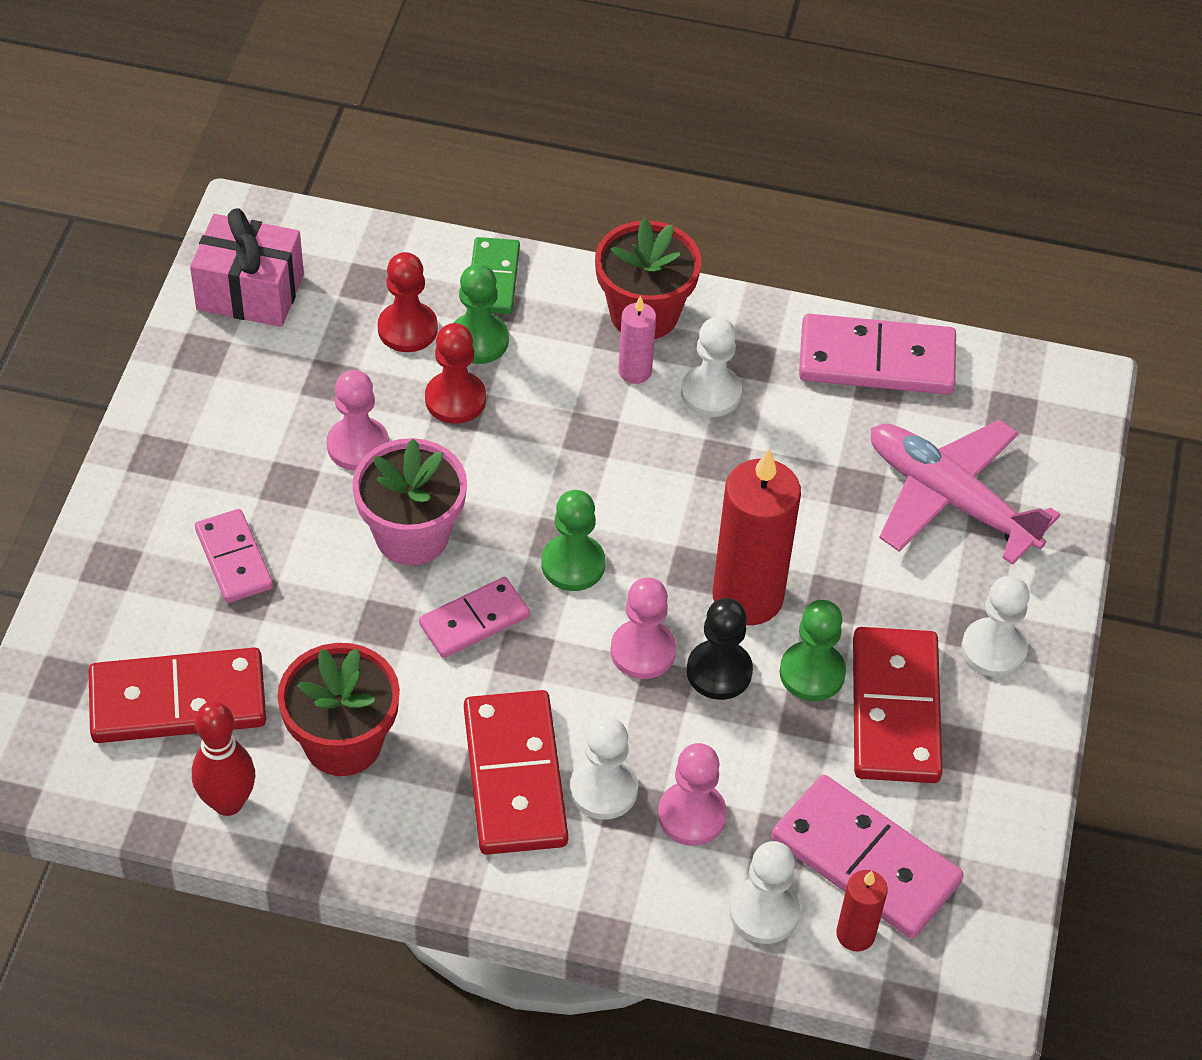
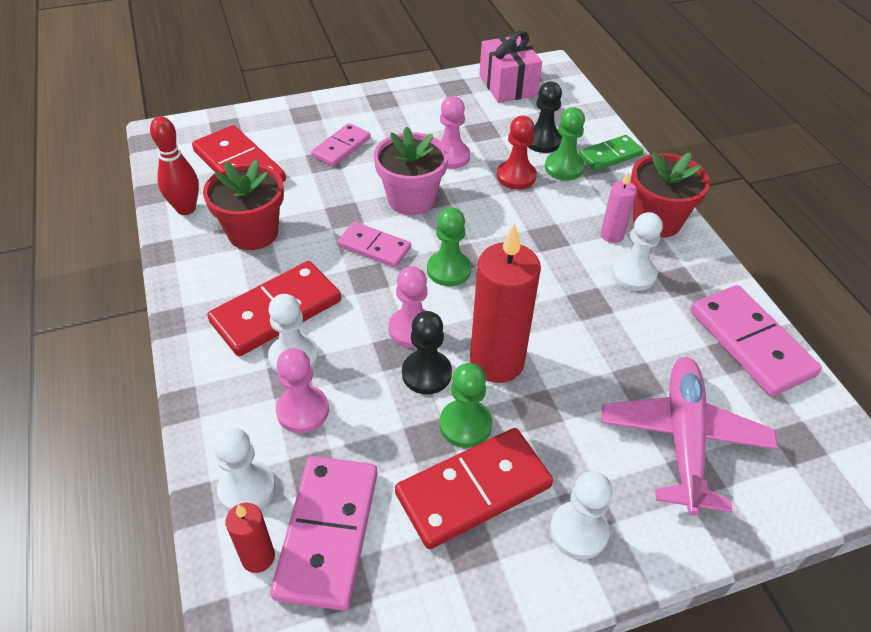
camera: 60 degrees right, 5 degrees down
red pawn [377,252,438,352] -> black pawn [528,82,562,153]

